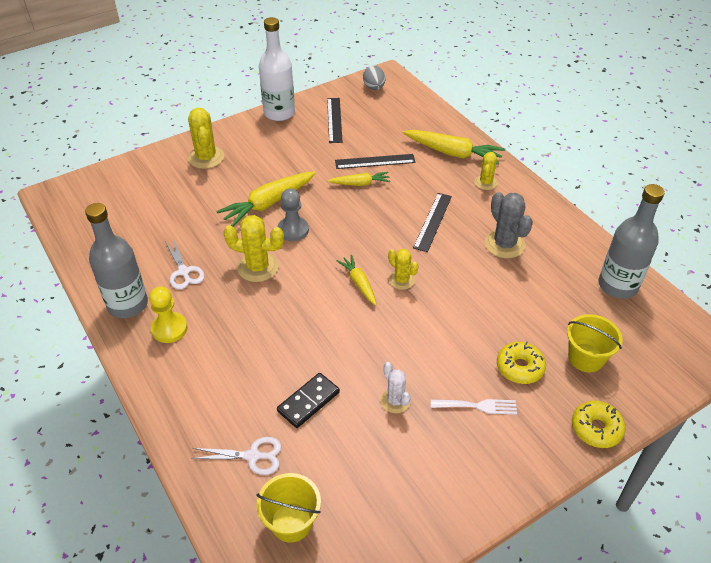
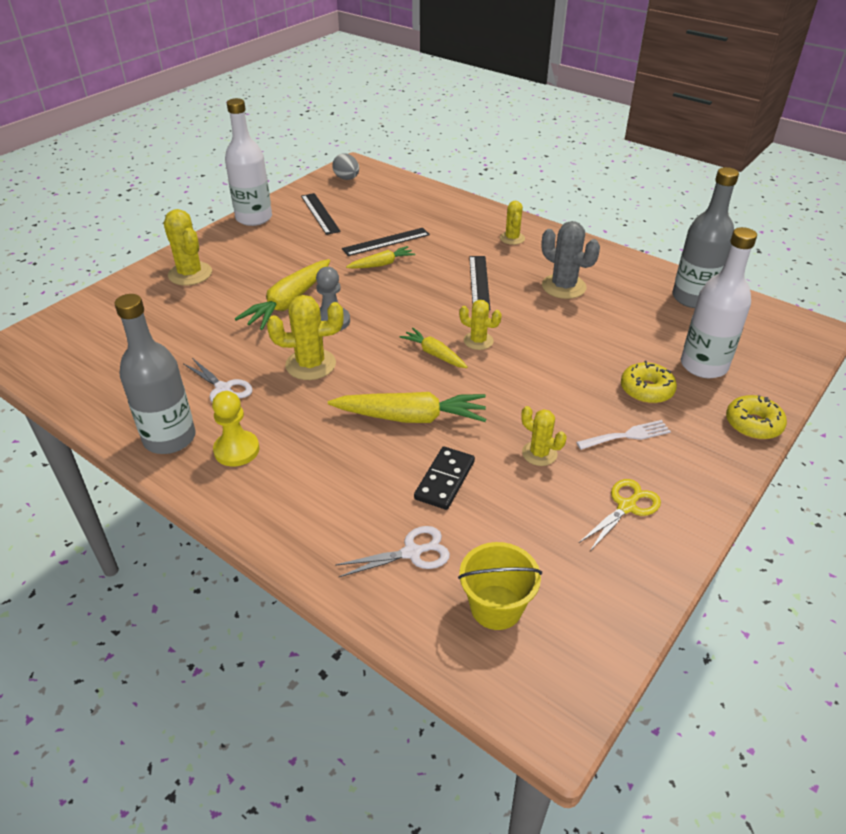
camera: 20 degrees left, 5 degrees down
white cactus [381,362,411,413] -> yellow cactus [521,406,566,466]
yellow carrot [403,130,505,165] -> yellow carrot moved to [328,392,486,423]
yellow bucket [567,314,623,373] -> white bottle [681,227,757,378]
none -> yellow scissors [579,479,661,551]

